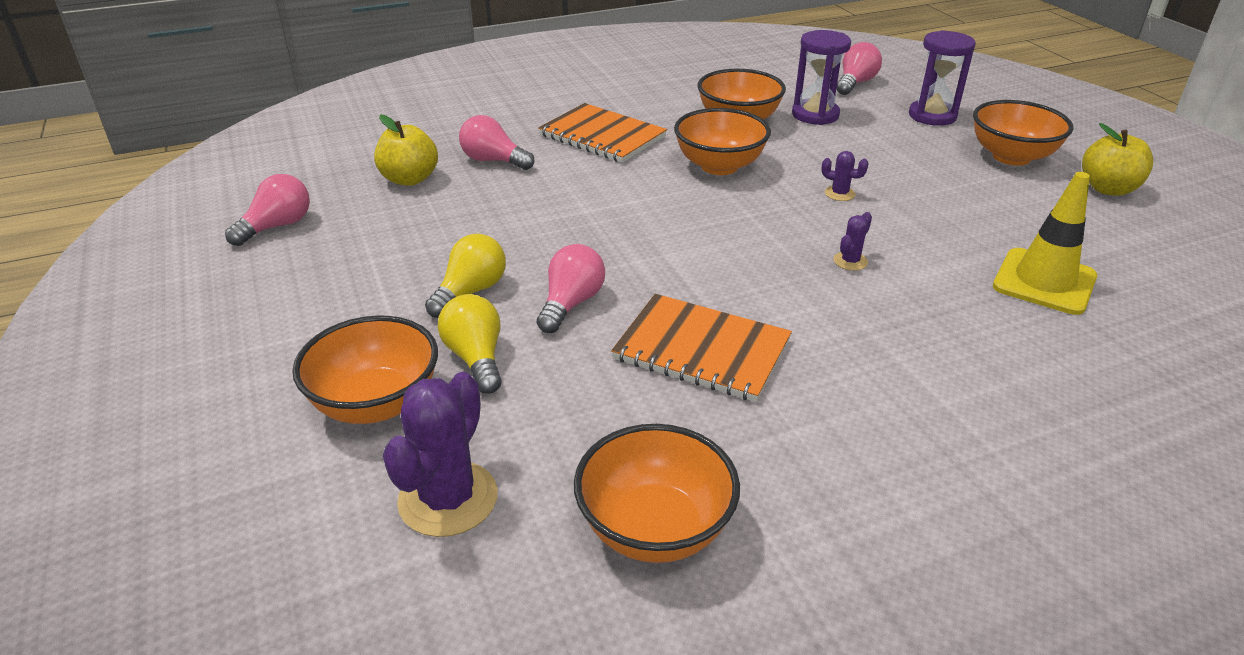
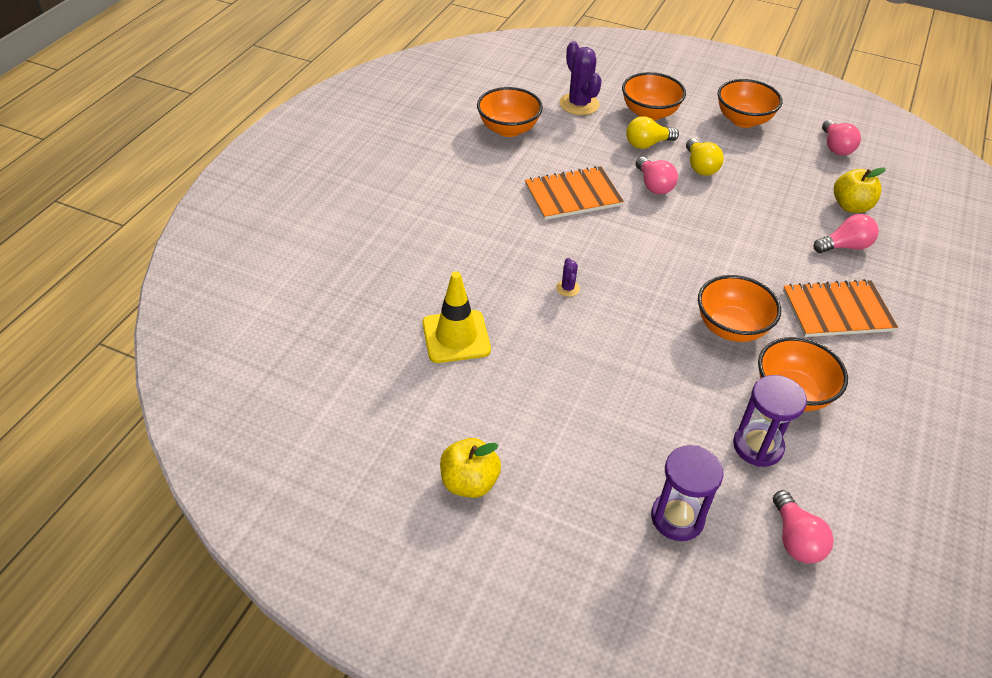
camera: 135 degrees right, 10 degrees up
yellow light bulb [438,294,502,394] -> yellow light bulb turned 135 degrees clockwise [626,116,679,149]
purple cactus [821,151,869,201] -> none
orange bowl [973,100,1073,166] -> orange bowl moved to [718,79,783,128]

